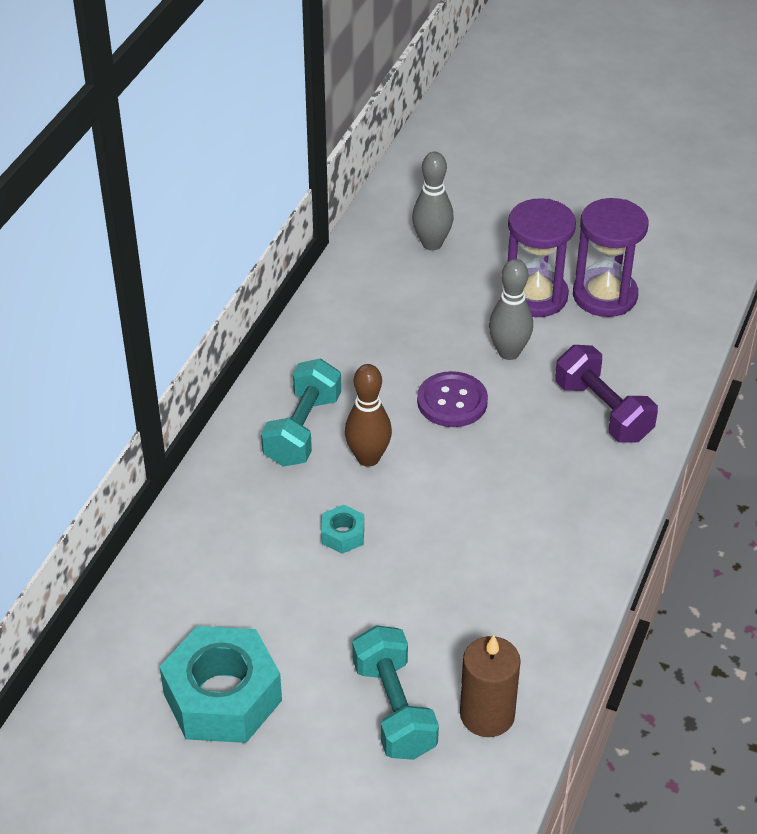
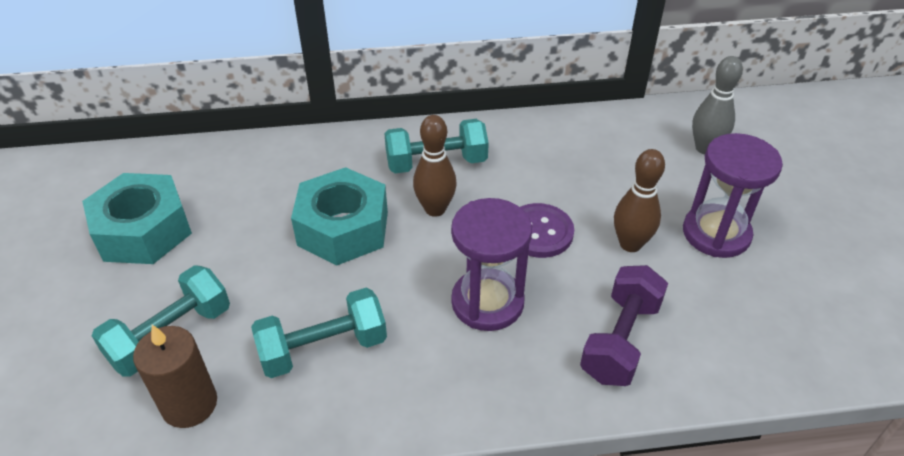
camera: 60 degrees right, 0 degrees up
turquoise nut [321,505,364,554] -> turquoise nut [291,167,388,265], size x2.28
grey bowling pin [489,259,533,360] -> brown bowling pin [614,149,665,252]
purple hourglass [573,198,648,317] -> purple hourglass moved to [451,198,532,331]
none -> turquoise dumbbell [251,288,387,378]

